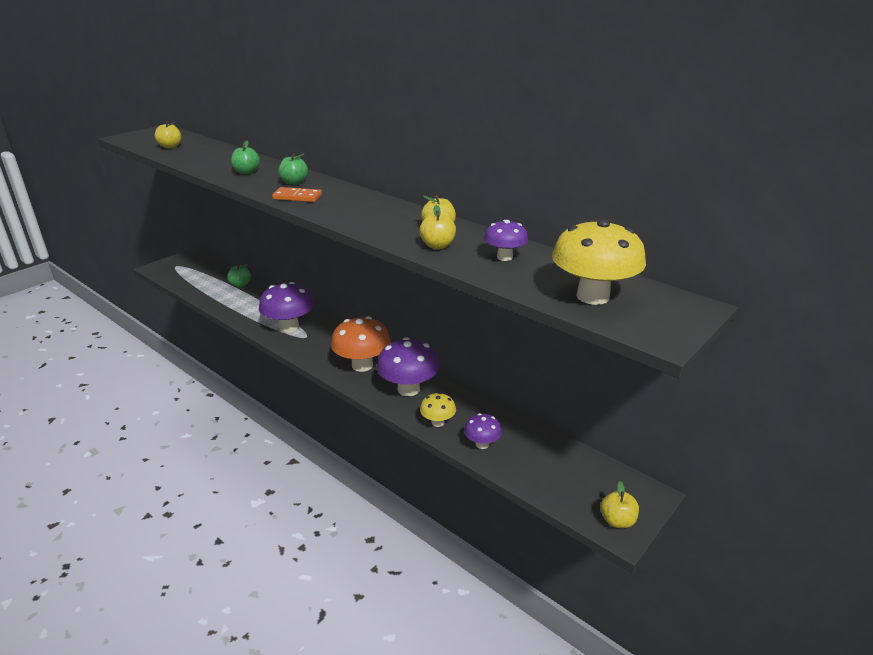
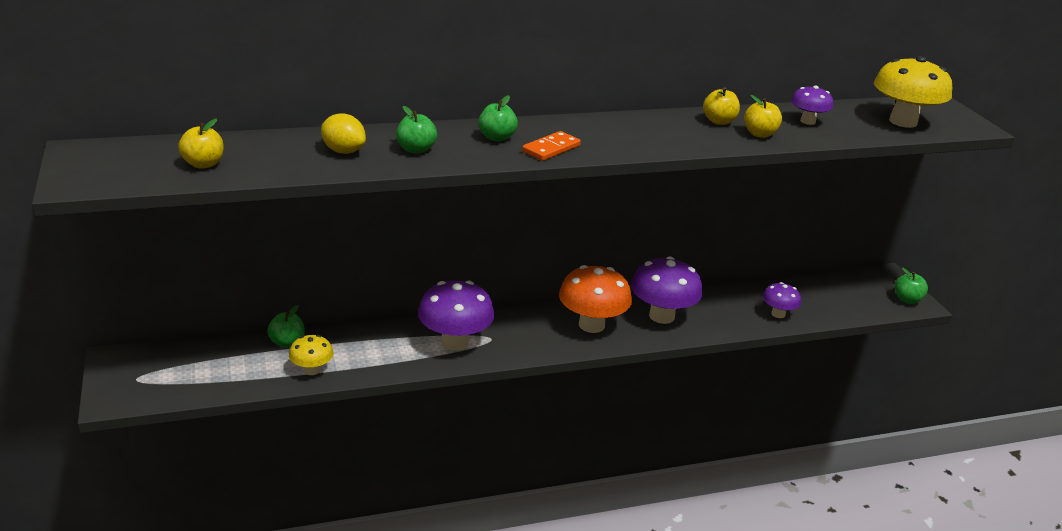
camera: 60 degrees left, 0 degrees up
yellow mushroom [420,393,456,427] -> yellow mushroom moved to [289,335,333,375]
yellow apple [600,481,639,528] -> green apple [894,267,928,304]
none -> yellow lemon [321,113,366,154]

